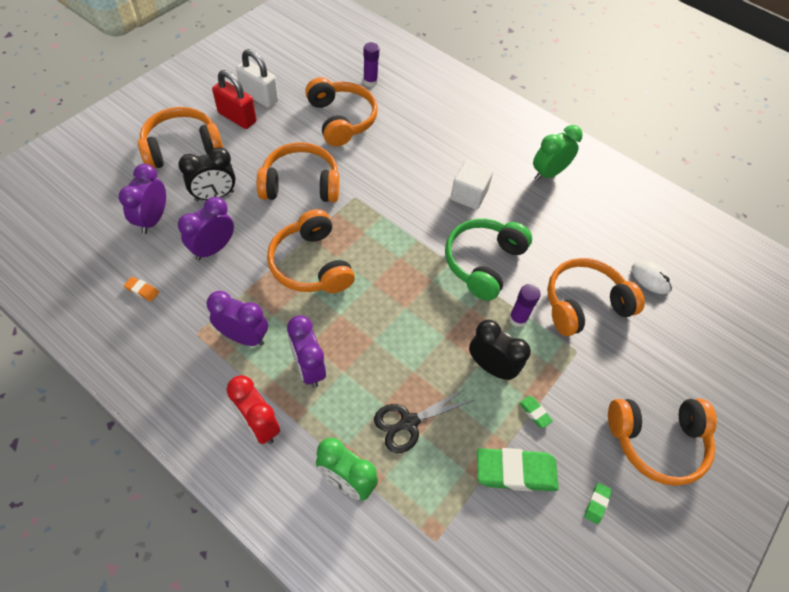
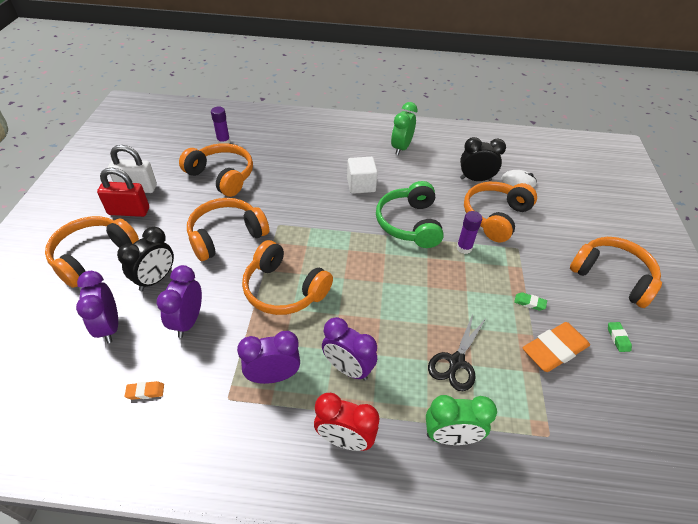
camera: 30 degrees left, 10 degrees down
black clock [469,320,531,380] -> black clock moved to [460,137,506,181]
green eraser [477,448,559,491] -> orange eraser [523,322,590,372]
orange headphones [608,399,717,486] -> orange headphones turned 105 degrees counterclockwise [570,237,662,308]

